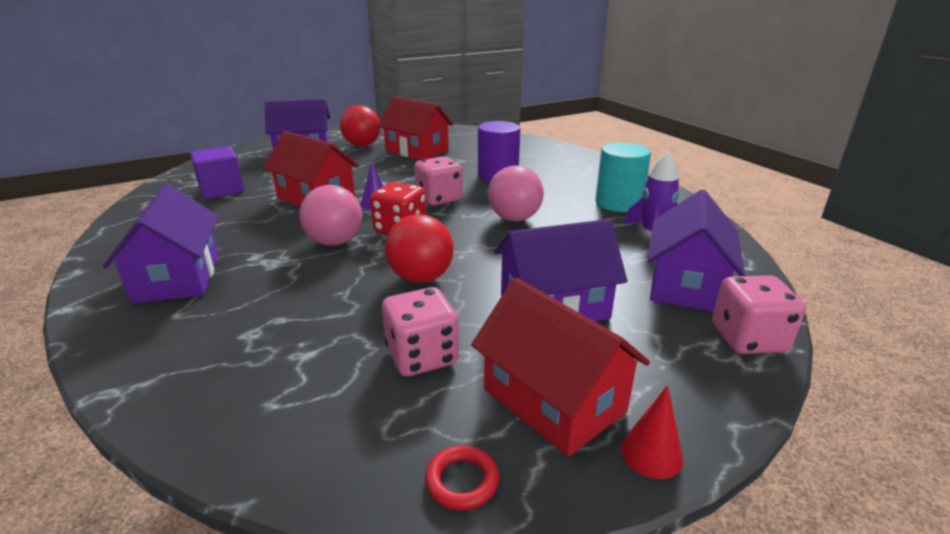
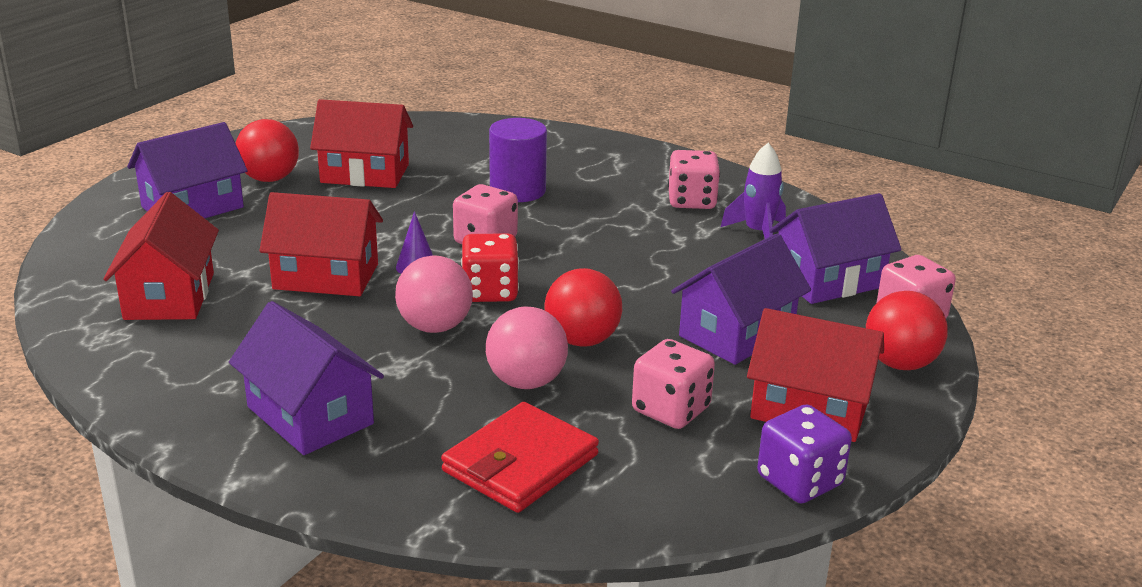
camera: 30 degrees left, 0 degrees up
purple cube [190,146,244,199] -> red house [103,192,219,320]
red ring [425,445,499,511] -> purple dice [757,405,852,503]
pink ball [488,165,544,221] -> pink ball moved to [486,307,568,389]
turquoise cylinder [595,143,651,212] -> pink dice [668,150,720,209]
red cone [621,385,683,479] -> none
purple house [647,189,745,312] -> purple house turned 75 degrees clockwise [769,193,902,304]
none -> red wallet [441,402,599,513]
none -> red ball [866,291,948,370]

